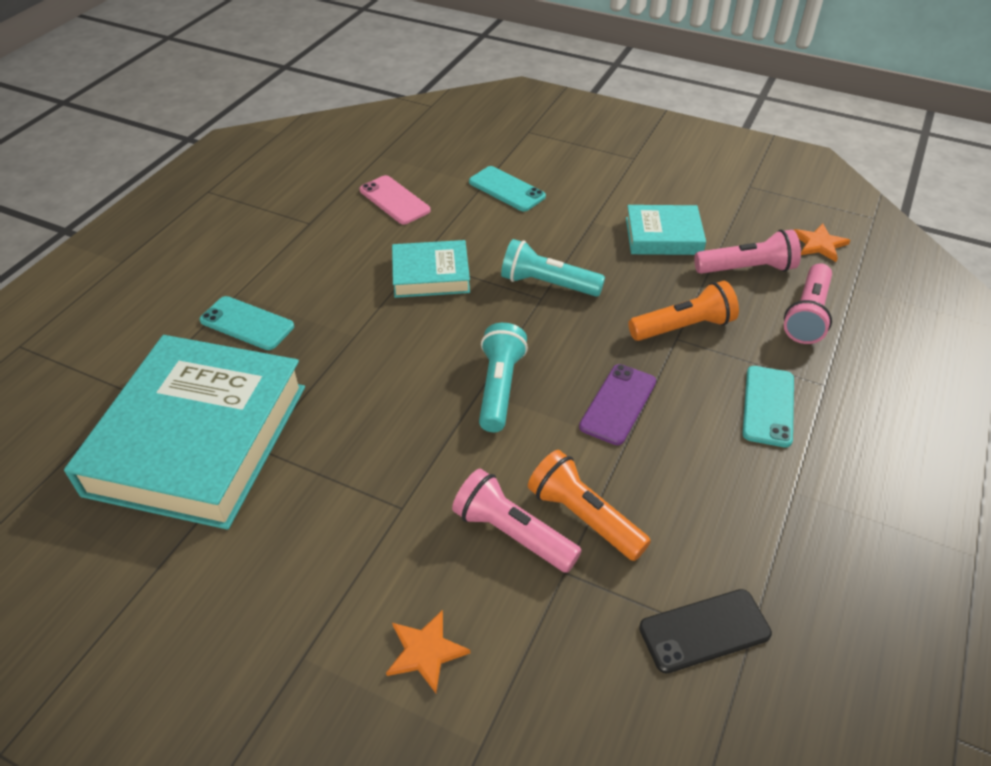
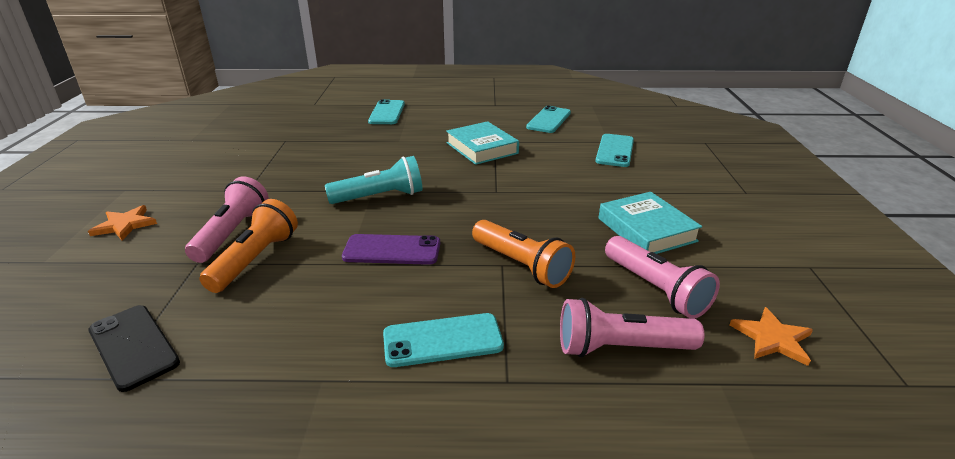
camera: 65 degrees right, 15 degrees down
turquoise book [64,335,305,530] -> none
pink phone [360,175,431,225] -> turquoise phone [526,106,571,133]
turquoise flashlight [501,239,605,297] -> none

